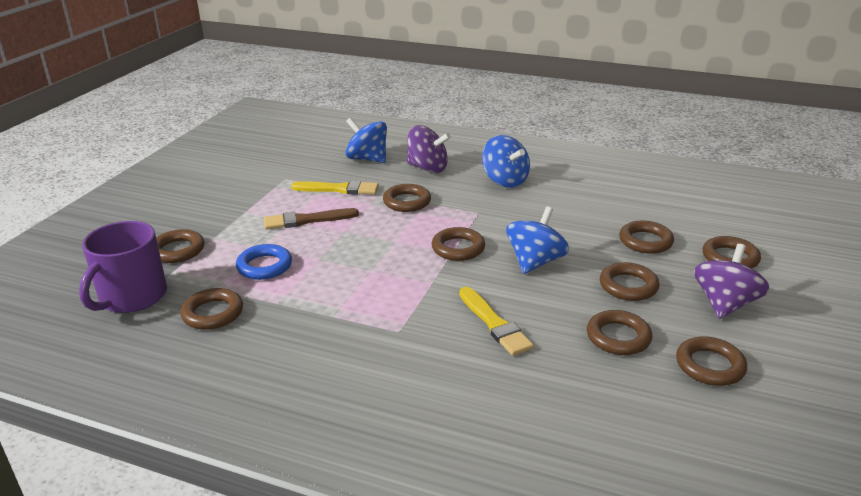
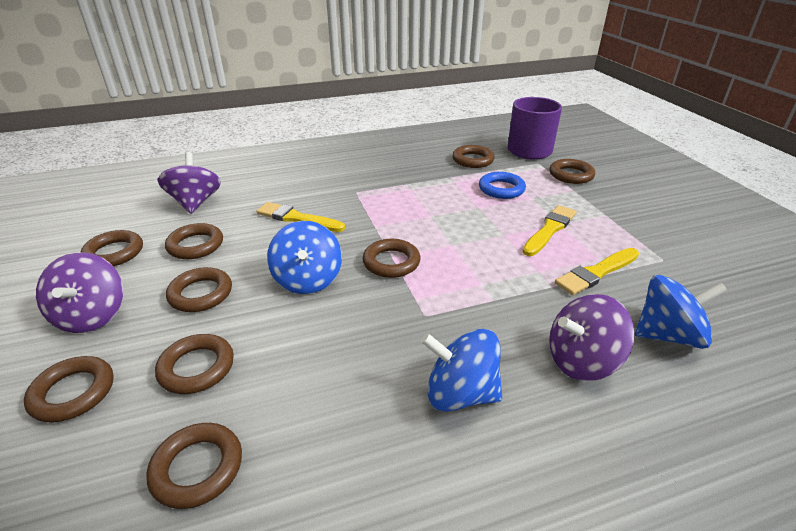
camera: 140 degrees right, 5 degrees up
brown brush [264,208,359,229] -> yellow brush [522,205,577,256]
brown ring [383,184,431,212] -> brown ring moved to [146,423,242,509]
none -> purple spinning top [158,152,221,214]

